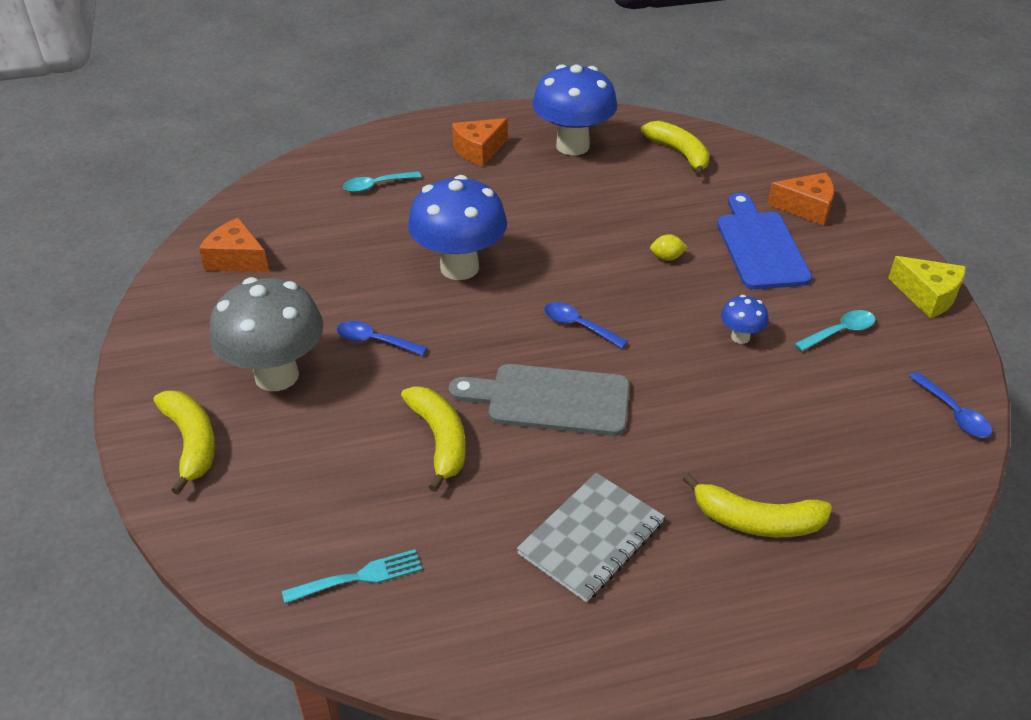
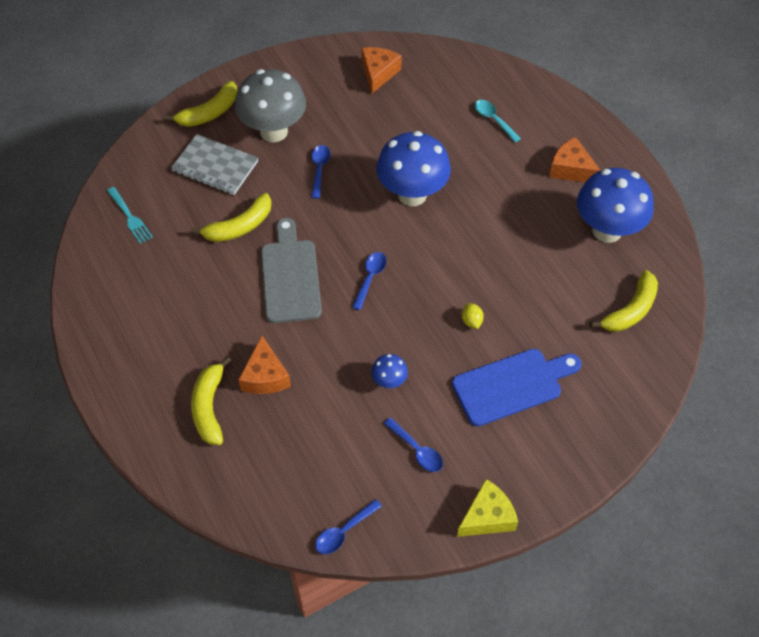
camera: 75 degrees right, 15 degrees up
grey notebook [517,473,665,602] -> grey notebook moved to [171,134,258,195]
orange cheese [767,172,834,226] -> orange cheese moved to [238,336,291,394]
turquoise spoon [795,310,875,351] -> blue spoon [384,417,443,472]
yellow cheese [888,256,966,318] -> yellow cheese turned 150 degrees counterclockwise [457,479,518,537]

